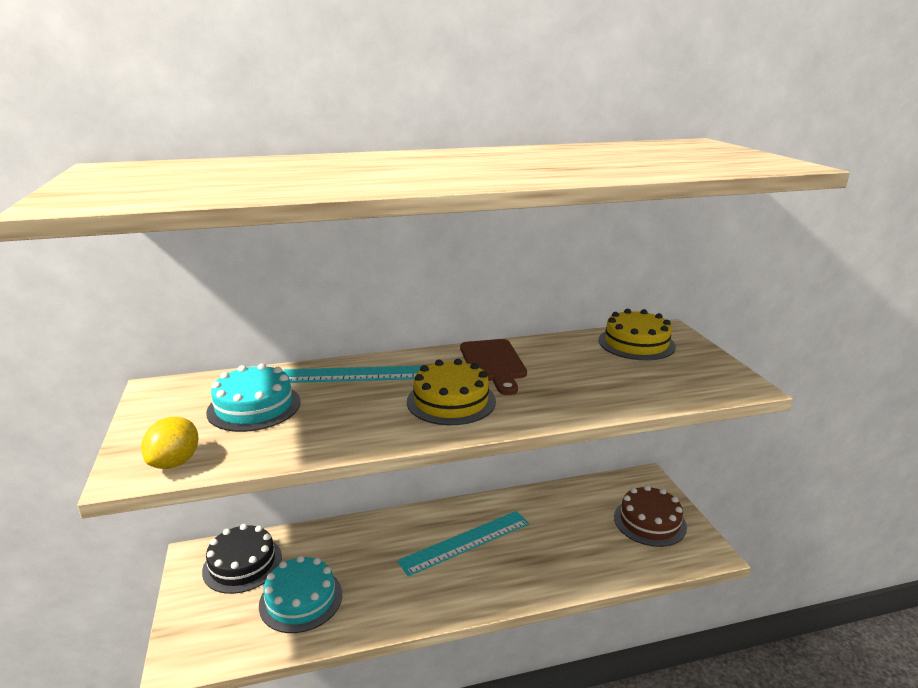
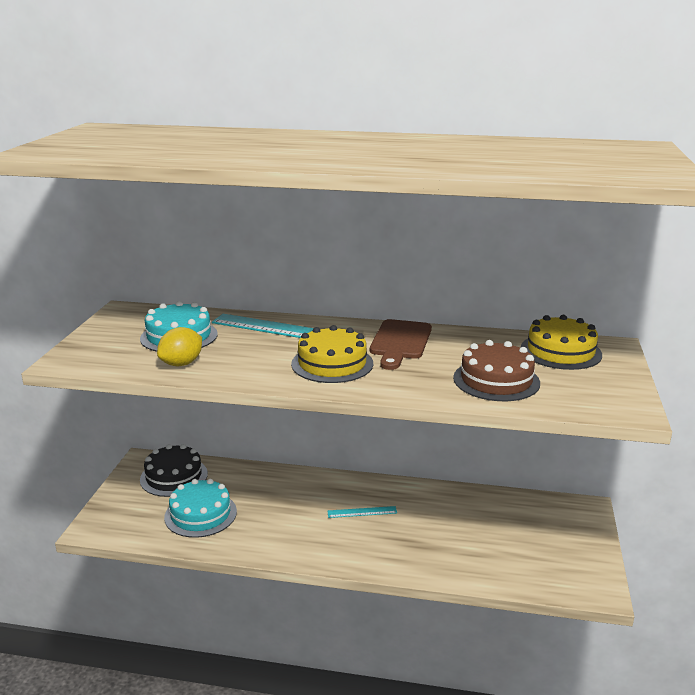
camera: 25 degrees right, 0 degrees up
yellow lemon [141,417,199,469] -> yellow lemon moved to [157,327,202,366]
turquoise ruler [397,511,529,576] -> turquoise ruler [327,506,397,518], size x0.51
brown cake [614,485,687,547] -> brown cake moved to [453,340,540,401]

